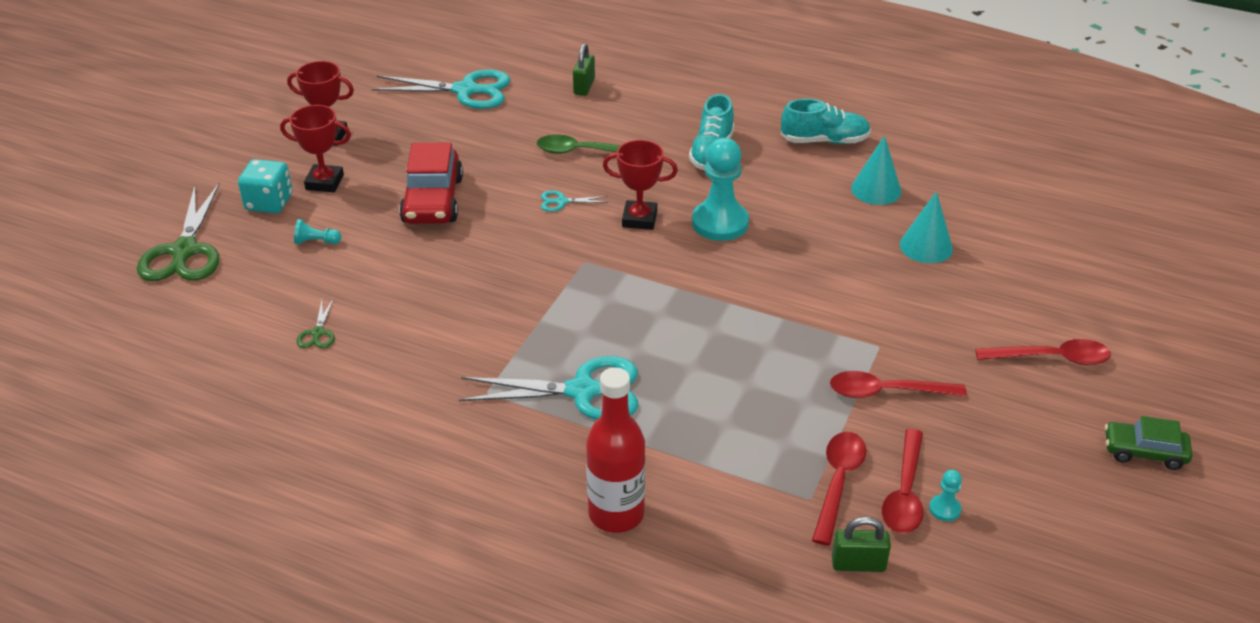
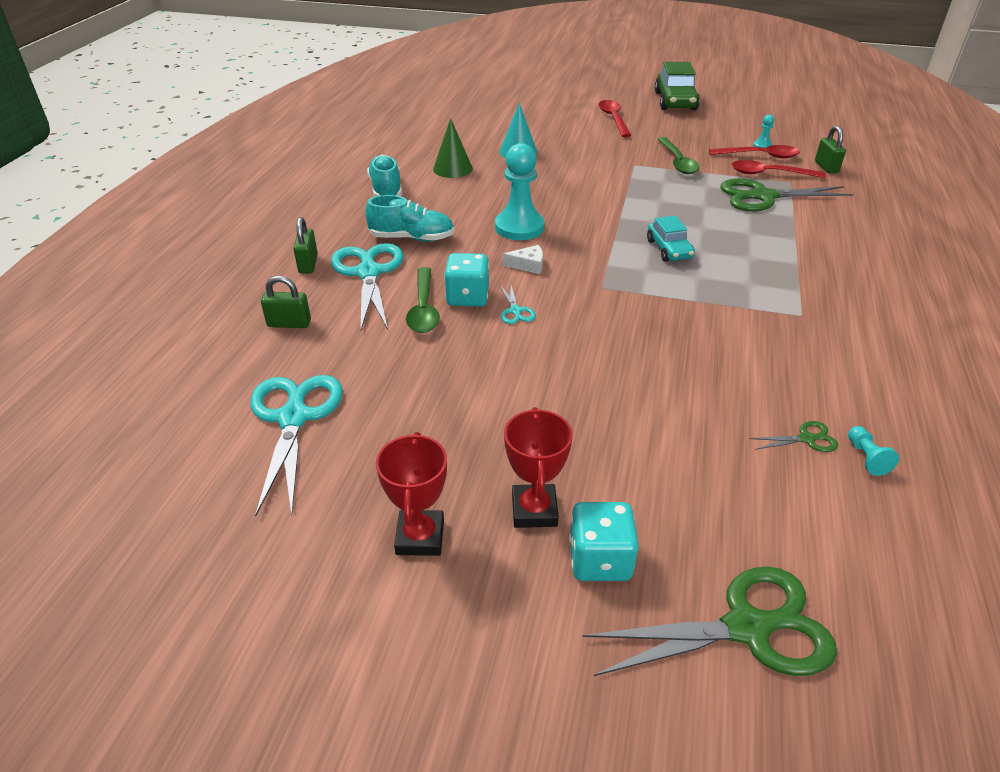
camera: 100 degrees left, 0 degrees up
turquoise pawn [294,219,341,245] -> turquoise pawn moved to [848,426,899,476]
red car [399,143,463,224] -> none
turquoise scissors [459,356,638,420] -> turquoise scissors moved to [331,243,404,330]
red bottle [586,367,645,533] -> none
red trophy [603,140,678,230] -> white cheese [503,245,543,274]
red spoon [830,371,967,398] -> green spoon [657,137,699,174]
turquoise cone [851,136,901,205] -> green cone [433,118,473,178]
green car [1105,416,1192,470] -> green car [654,62,700,110], size x1.64
none -> green padlock [293,217,318,274]
none -> turquoise dice [444,253,489,307]
none -> turquoise car [647,216,695,262]
none -> green scissors [720,178,853,212]

